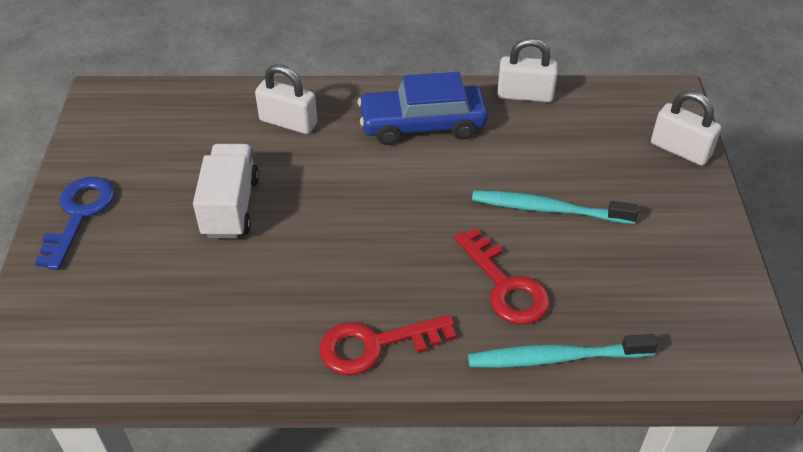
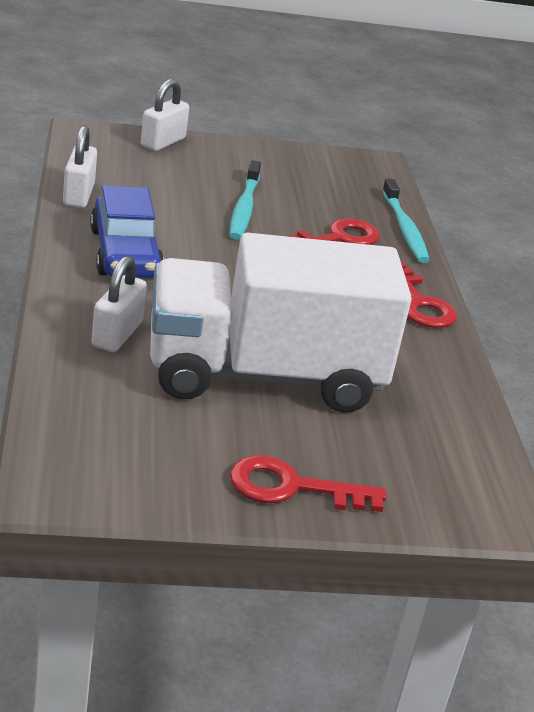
camera: 100 degrees left, 15 degrees down
blue key [35,177,115,270] -> red key [230,455,386,512]
white truck [193,144,259,239] -> white truck [150,232,412,413], size x2.05

